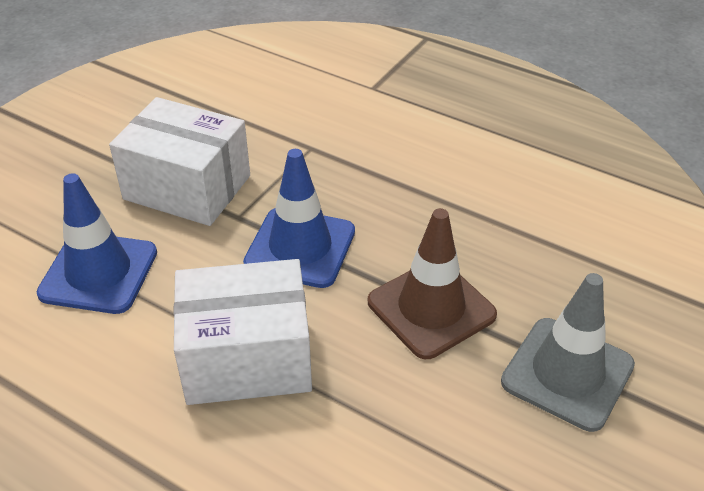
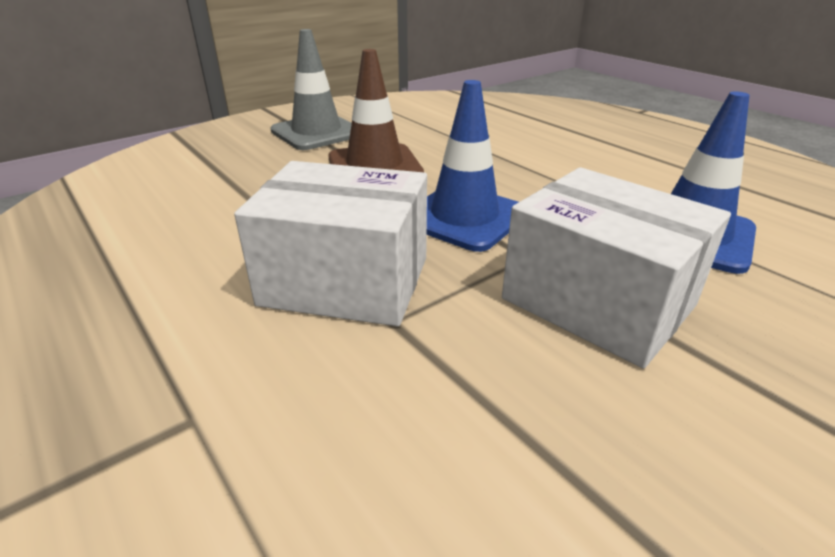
camera: 160 degrees left, 10 degrees down
white box [174,259,312,405] -> white box moved to [234,161,427,326]

